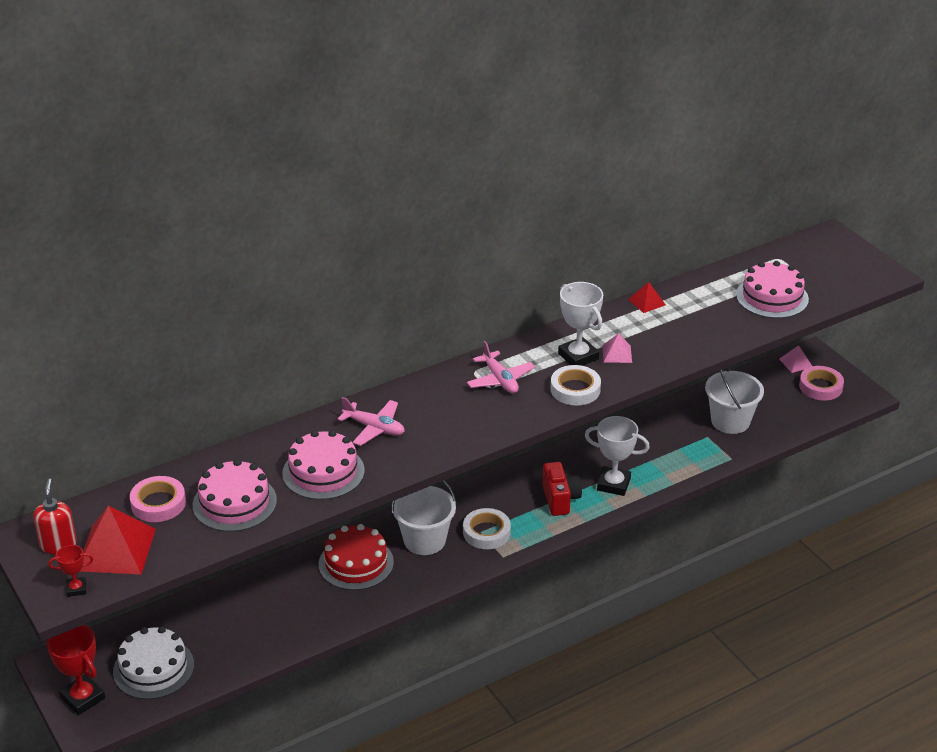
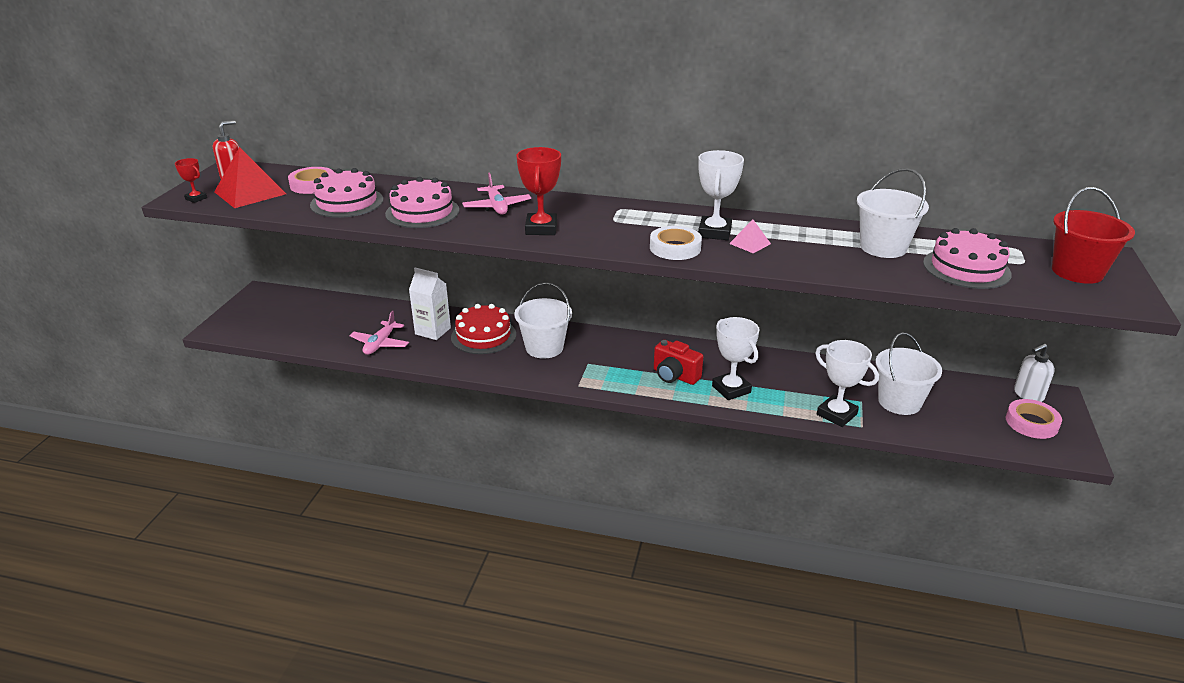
camera: 45 degrees right, 5 degrees down
red trophy [47,625,105,715] -> red trophy moved to [516,147,561,235]
white cake [113,626,194,699] -> none
white tape [463,508,511,549] -> none
pink plane [467,341,535,393] -> pink plane moved to [350,311,409,355]
red camera [542,462,582,516] -> red camera turned 90 degrees clockwise [654,340,703,385]
red pyramid [628,282,666,313] -> none
pink pyramid [779,345,812,373] -> white soap dispenser [1014,343,1055,402]
none -> white carton [409,268,451,340]
none -> white trophy [815,340,879,427]
none -> white bucket [857,168,929,258]
none -> red bucket [1052,187,1135,284]

